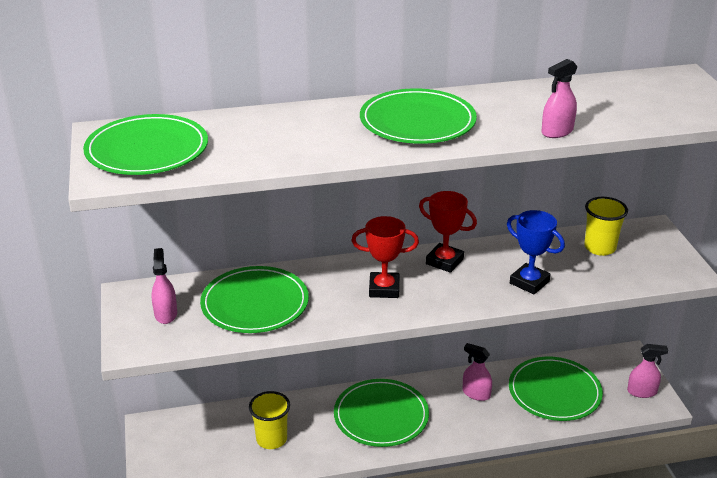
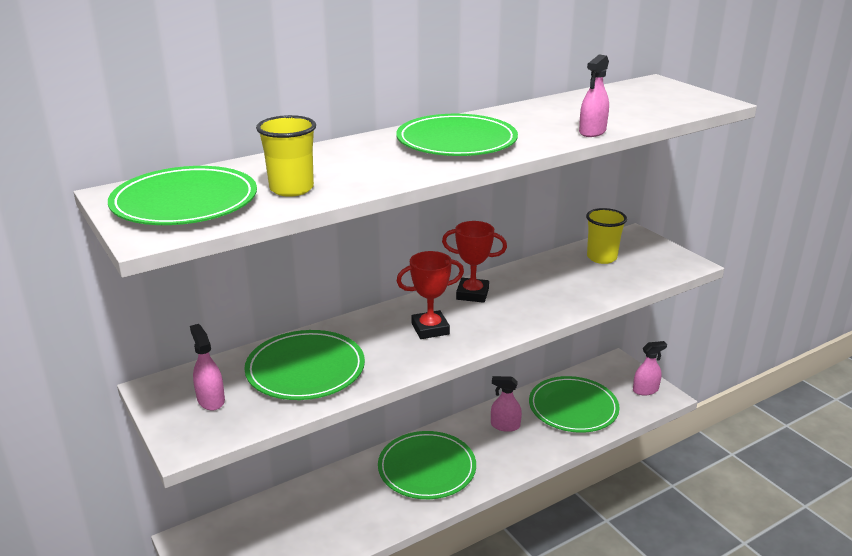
camera: 20 degrees left, 5 degrees down
yellow cup [249,391,290,449] -> yellow cup moved to [256,115,316,197]
blue trophy [507,210,565,294] -> none

